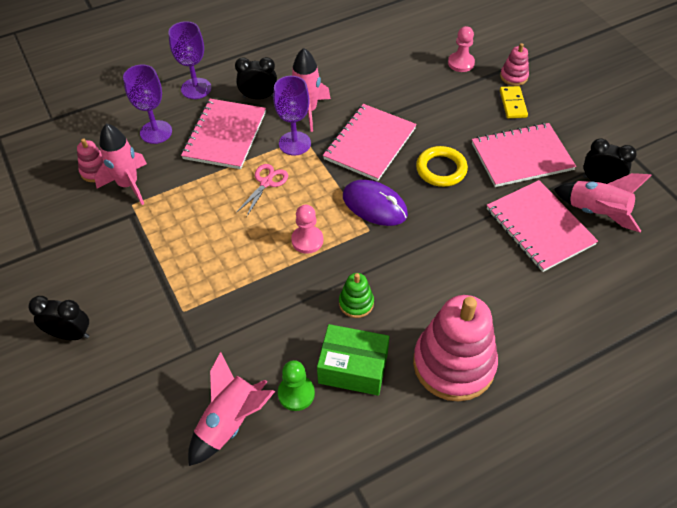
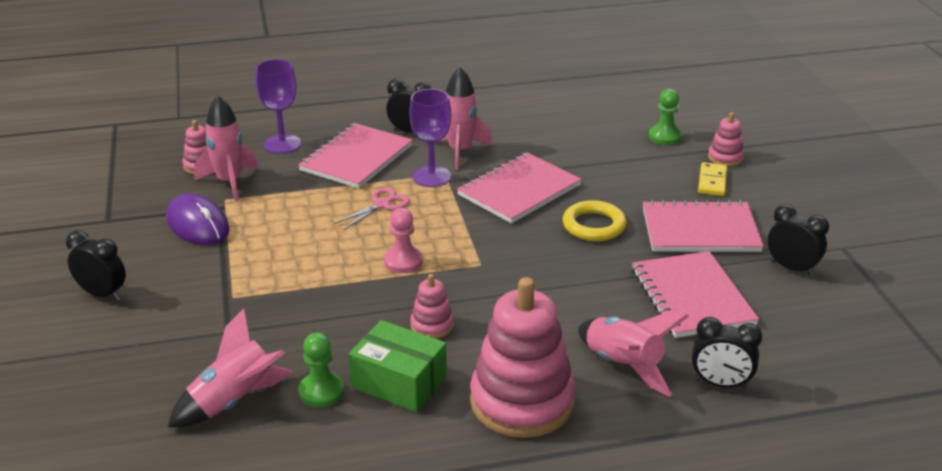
camera: 15 degrees right, 20 degrees down
purple goblet [168,21,212,99] -> none
green stacking toy [339,273,374,318] -> pink stacking toy [410,274,454,339]
purple mouse [343,180,408,226] -> purple mouse moved to [166,193,230,245]
pink pawn [448,26,475,72] -> green pawn [649,89,682,145]
pink rocket [554,173,652,232] -> pink rocket moved to [578,312,689,397]
none -> black clock [692,317,762,389]

